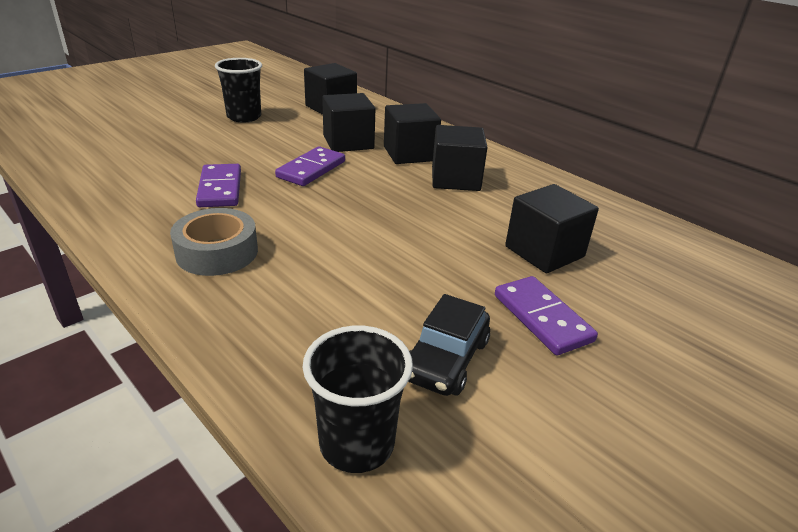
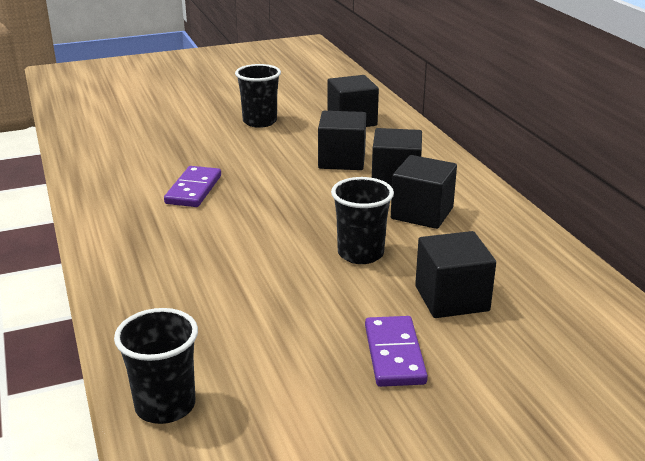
camera: 25 degrees right, 5 degrees down
grey tape [170,208,258,276] -> none
purple domino [275,146,345,186] -> none
black car [408,294,490,396] -> none
none -> black cup [331,177,394,264]

